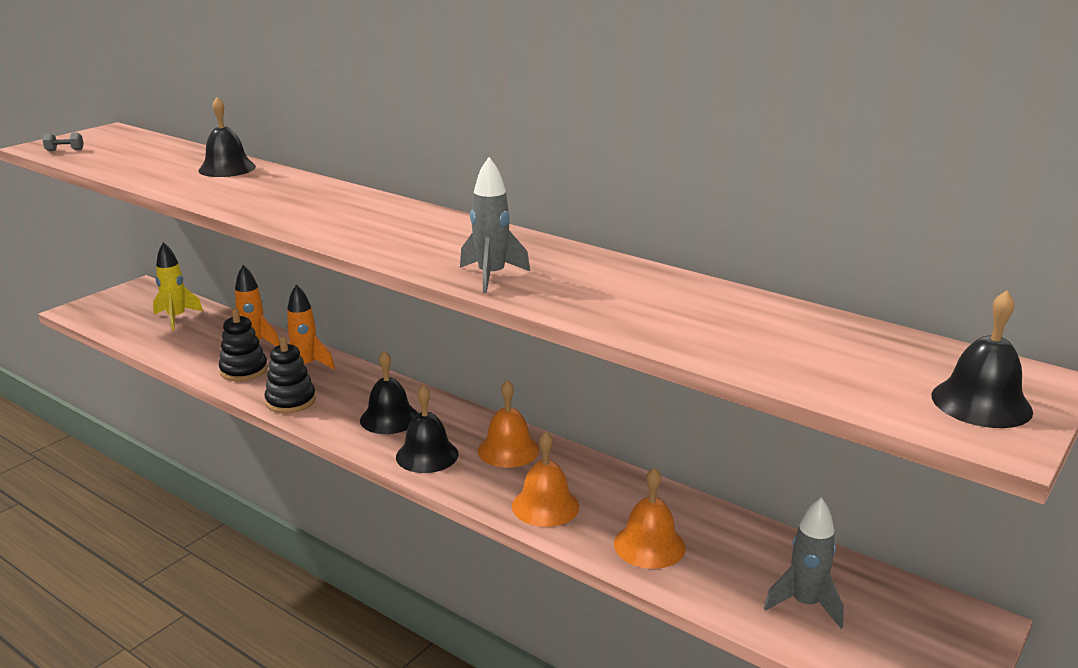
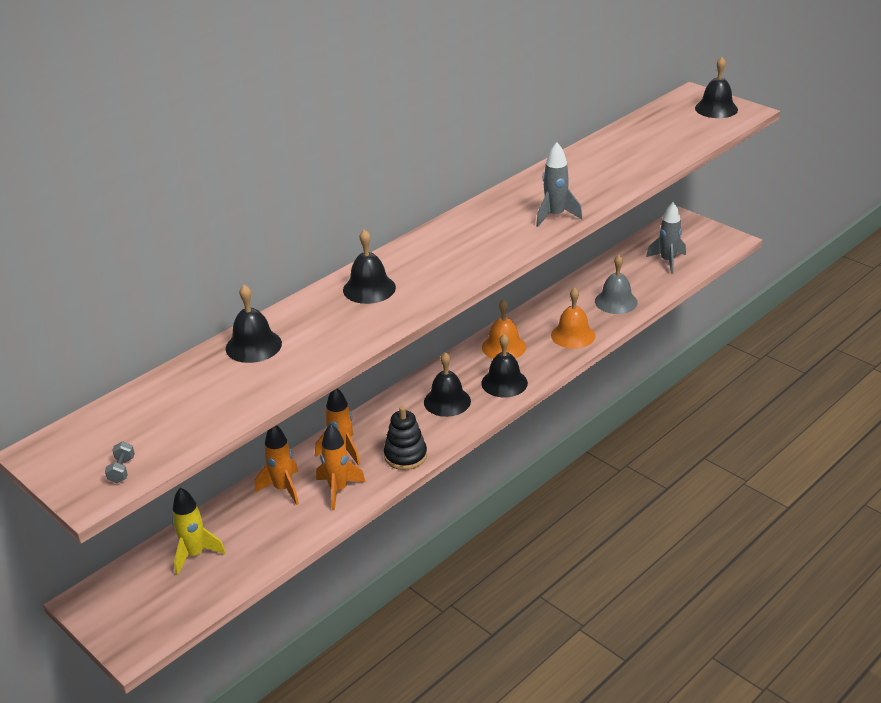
camera: 80 degrees left, 10 degrees up
black stacking toy [219,309,268,381] -> orange rocket [316,424,366,510]
orange bell [614,467,686,569] -> grey bell [595,255,638,314]
none -> black bell [343,229,396,304]

